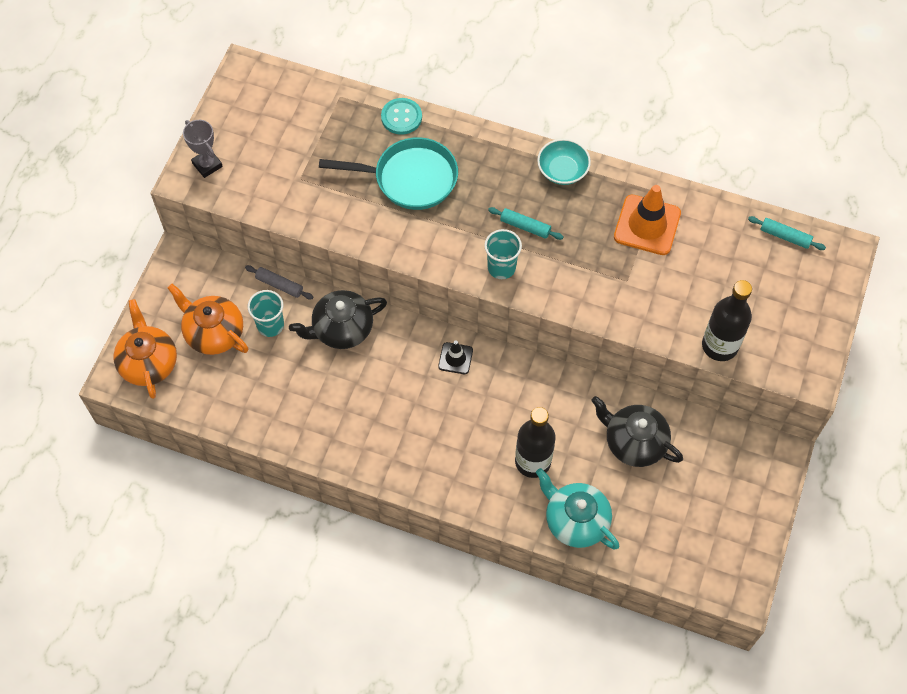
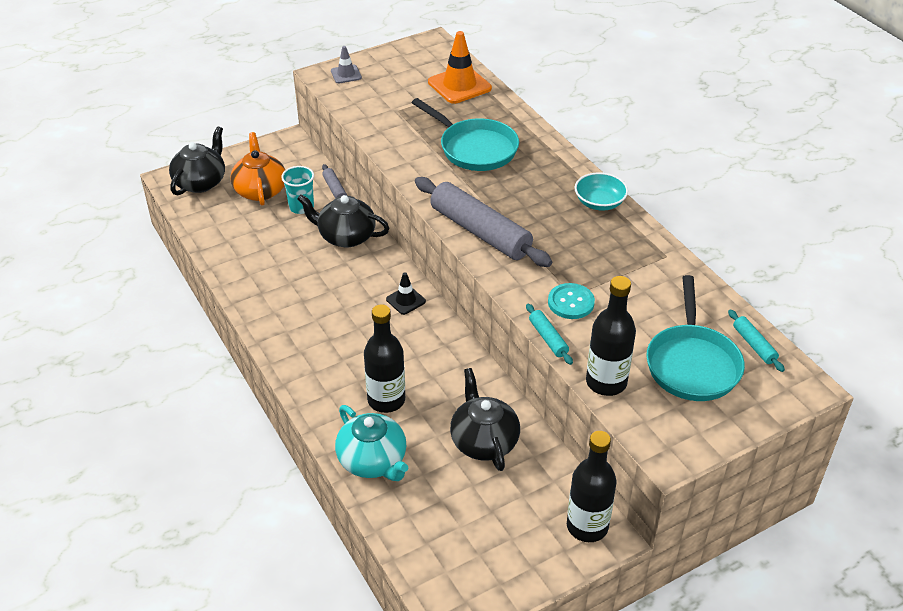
camera: 40 degrees right, 20 degrees down
orange teapot [113,299,177,399] -> black teapot [169,126,225,196]
grey trophy [183,120,223,178] -> grey traffic cone [331,46,362,83]
turquoise button [381,98,422,135] -> turquoise button moved to [548,283,595,319]
turquoise cup [484,229,522,279] -> grey rolling pin [415,177,552,267]
turquoise rolling pin [488,207,564,240] -> turquoise rolling pin moved to [526,304,573,365]
turquoise teapot [536,468,619,550] -> turquoise teapot turned 150 degrees clockwise [335,405,408,481]
orange traffic cone [614,185,681,255] -> orange traffic cone moved to [428,31,492,104]
none -> black bottle [567,431,617,542]
none -> turquoise pan [646,275,745,401]

